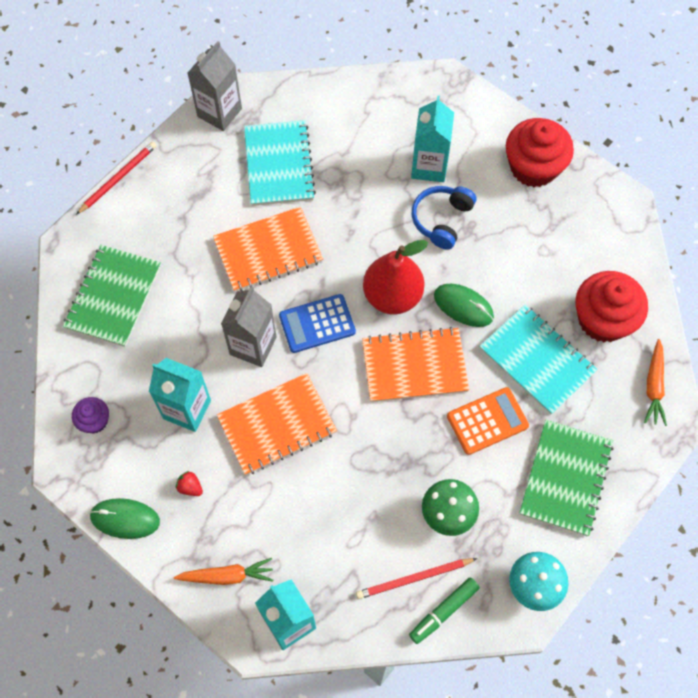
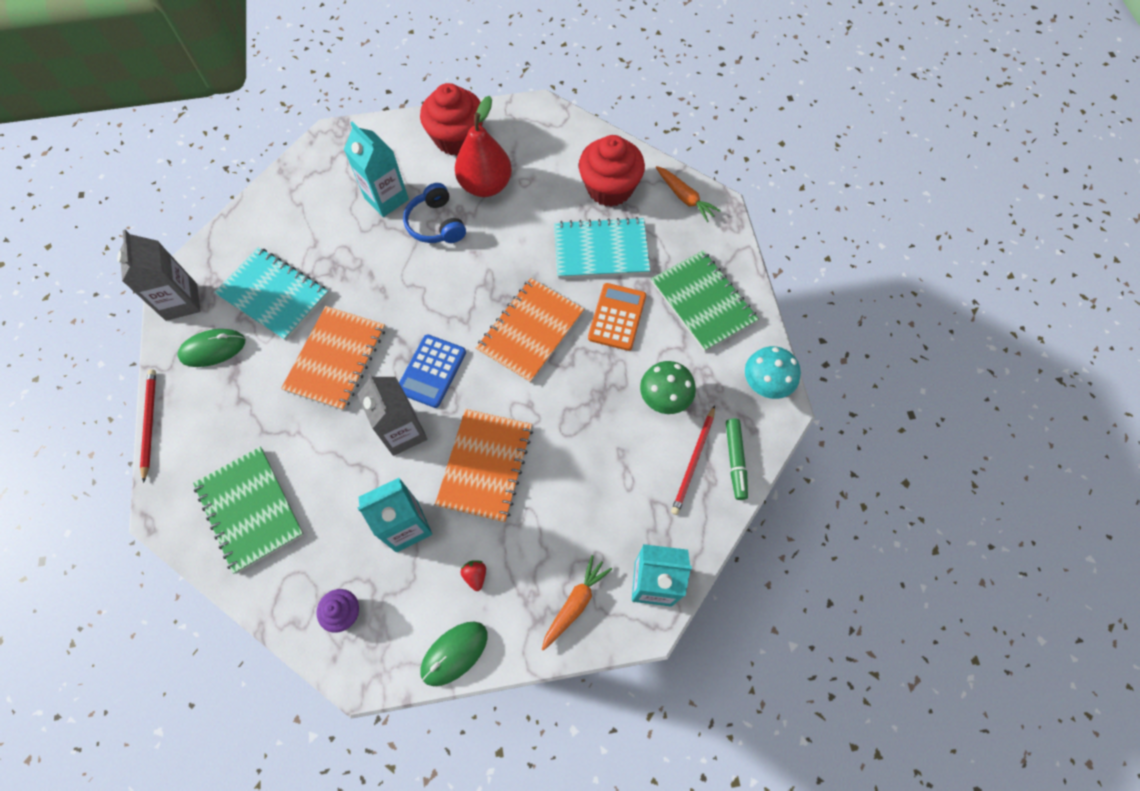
camera: 50 degrees left, 0 degrees up
red strawberry [176,471,203,496] -> red strawberry turned 90 degrees clockwise [460,560,486,591]
red pear [363,240,428,314] -> red pear moved to [455,96,512,197]
green mouse [434,284,494,327] -> green mouse moved to [177,329,245,367]

